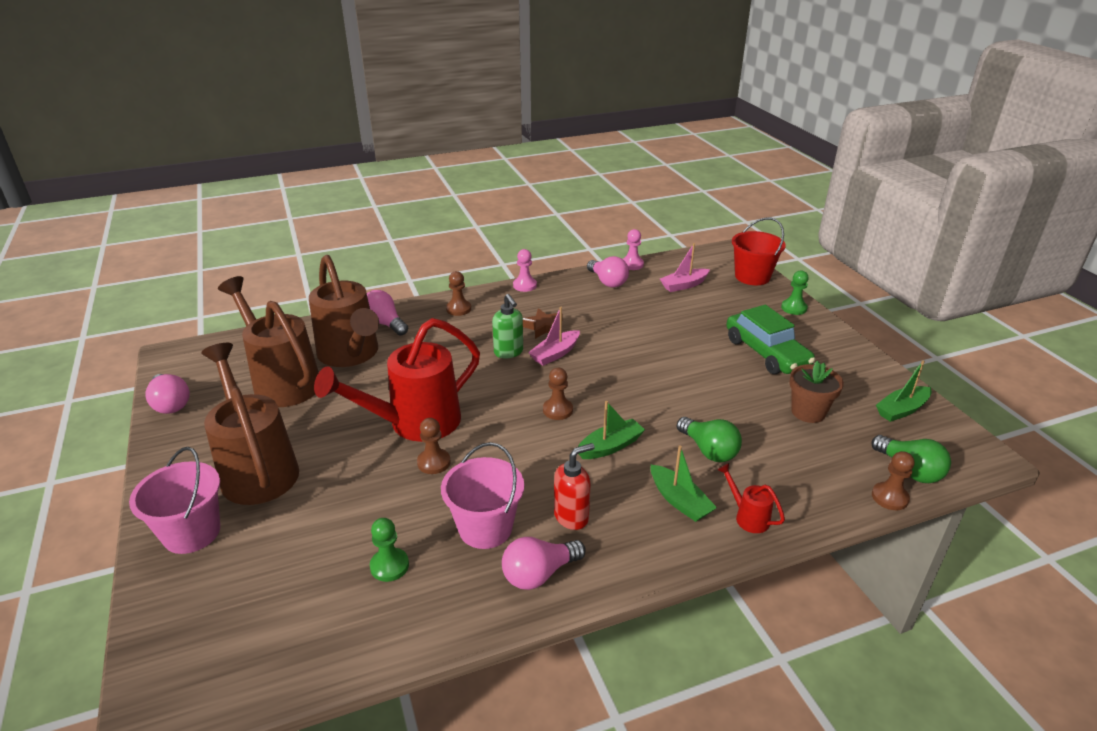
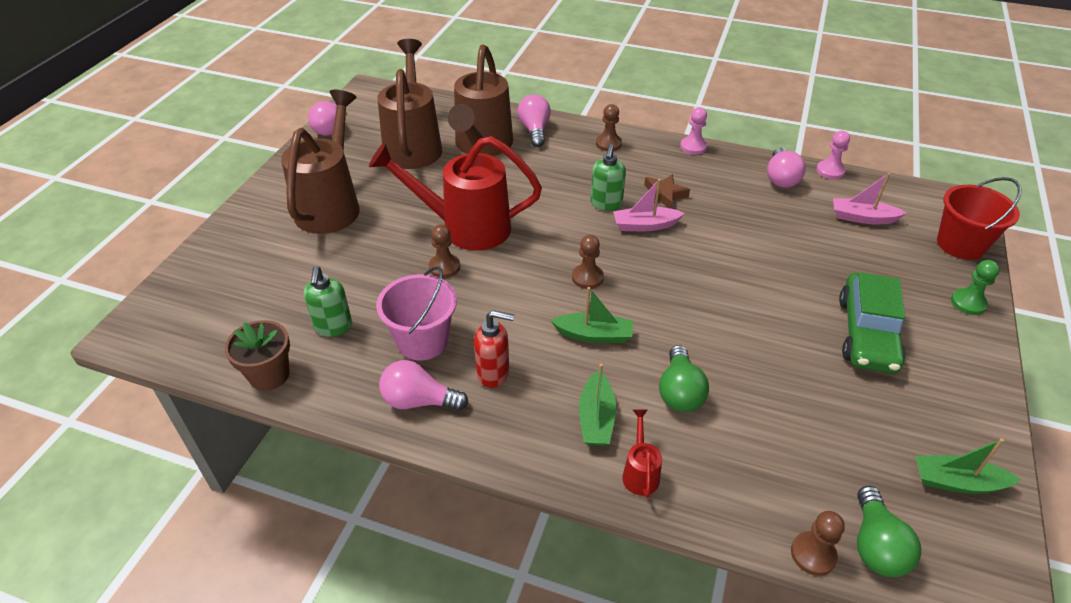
camera: 40 degrees right, 10 degrees up
pink bucket [129,447,220,554] -> none
green pawn [370,518,409,582] -> green soap dispenser [304,266,352,337]
brown flower pot [789,360,844,423] -> brown flower pot moved to [225,320,290,391]

